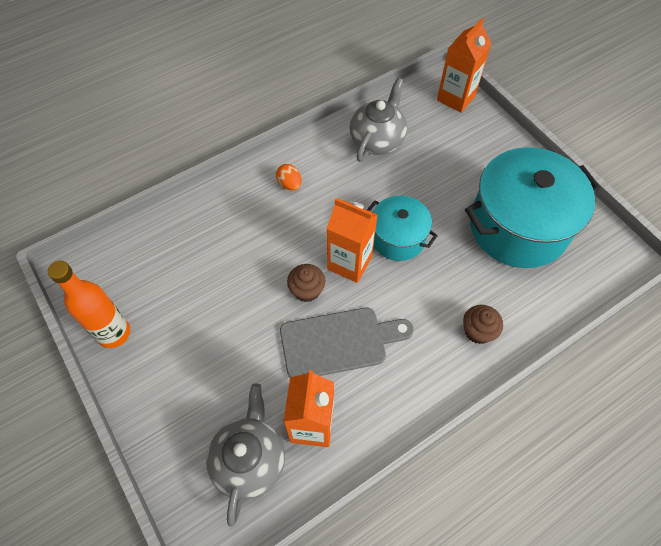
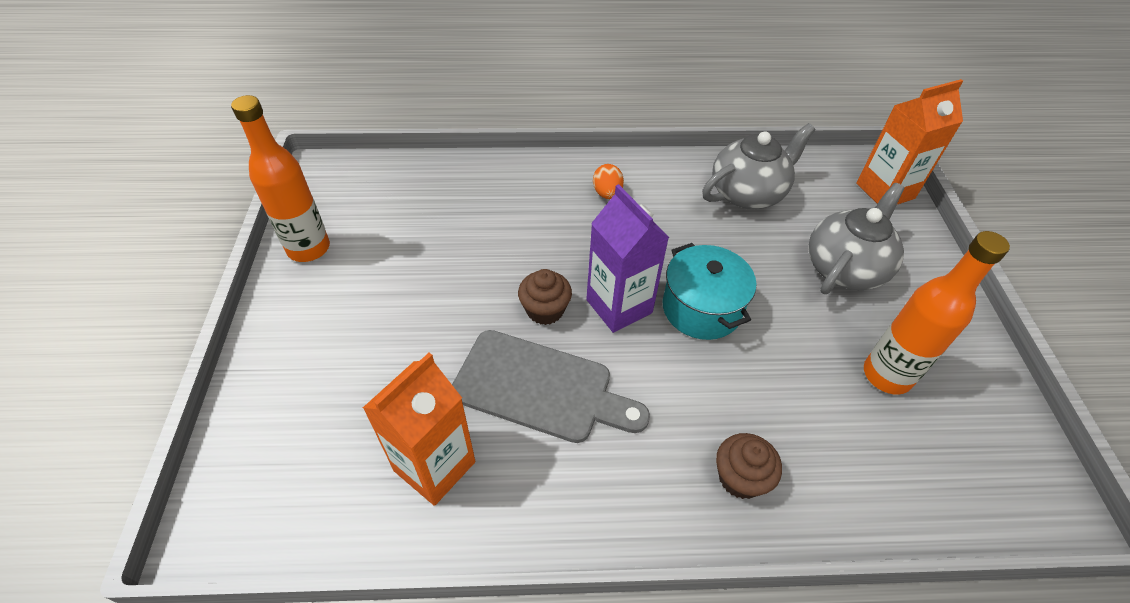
camera: 30 degrees right, 10 degrees down
grey teapot [206,383,285,526] -> grey teapot moved to [808,183,904,294]
orange carton [327,198,378,283] -> purple carton [586,184,669,333]
turquoise pot [465,147,601,268] -> orange bottle [864,231,1010,395]

